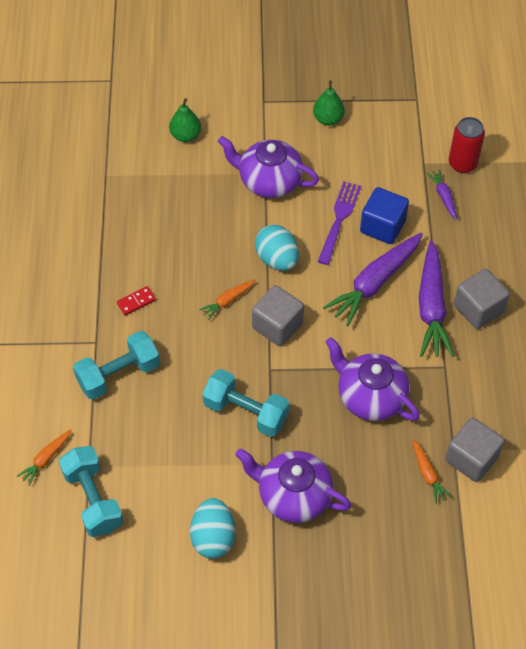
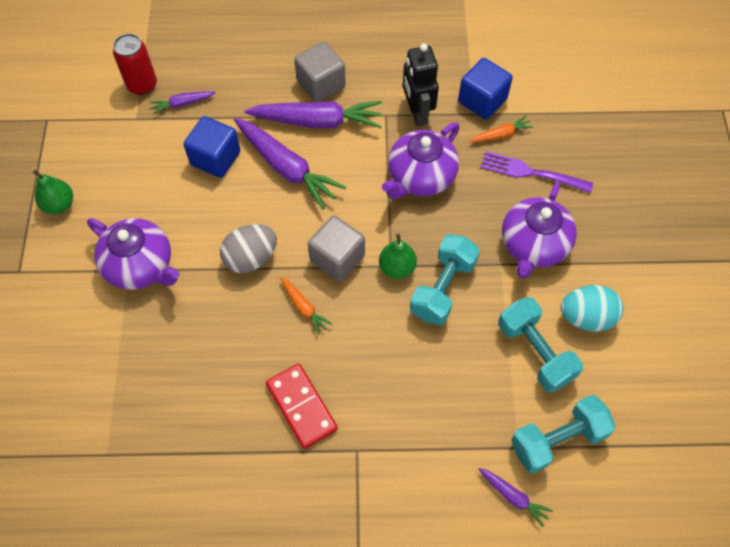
camera: 90 degrees left, 5 degrees up
orange carrot [17,429,71,486] -> purple carrot [478,468,553,527]
turquoise dumbbell [73,331,160,400] -> turquoise dumbbell moved to [498,297,583,393]
red domino [117,286,156,315] -> red domino [266,363,338,449], size x1.88
green pear [169,98,201,142] -> green pear moved to [379,233,417,279]
purple teapot [218,136,319,198] -> purple teapot turned 75 degrees counterclockwise [87,218,180,290]
turquoise egg [255,225,299,271] -> grey egg [220,224,277,273]
purple fork [318,181,361,265] -> purple fork moved to [480,151,593,193]
grey cube [445,417,505,482] -> blue cube [458,58,513,119]
none -> black robot [403,43,439,126]

